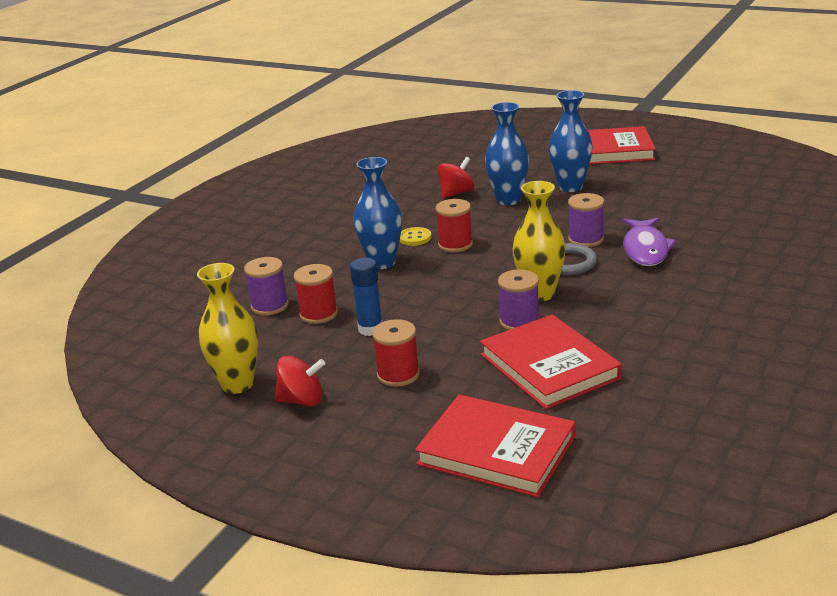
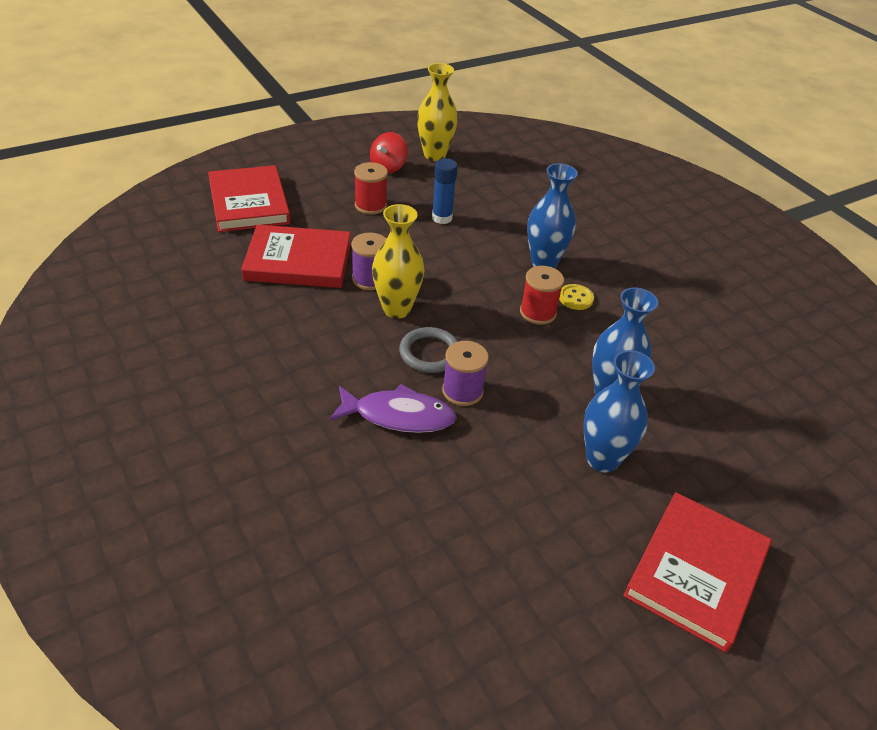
camera: 115 degrees right, 15 degrees up
purple spool [244,257,289,315] -> none
red spool [294,264,338,324] -> none
red book [415,395,576,497] -> red book turned 75 degrees counterclockwise [208,165,291,232]
red spinning top [437,157,475,198] -> none
purple fish [622,218,677,266] -> purple fish turned 150 degrees clockwise [329,384,456,433]

